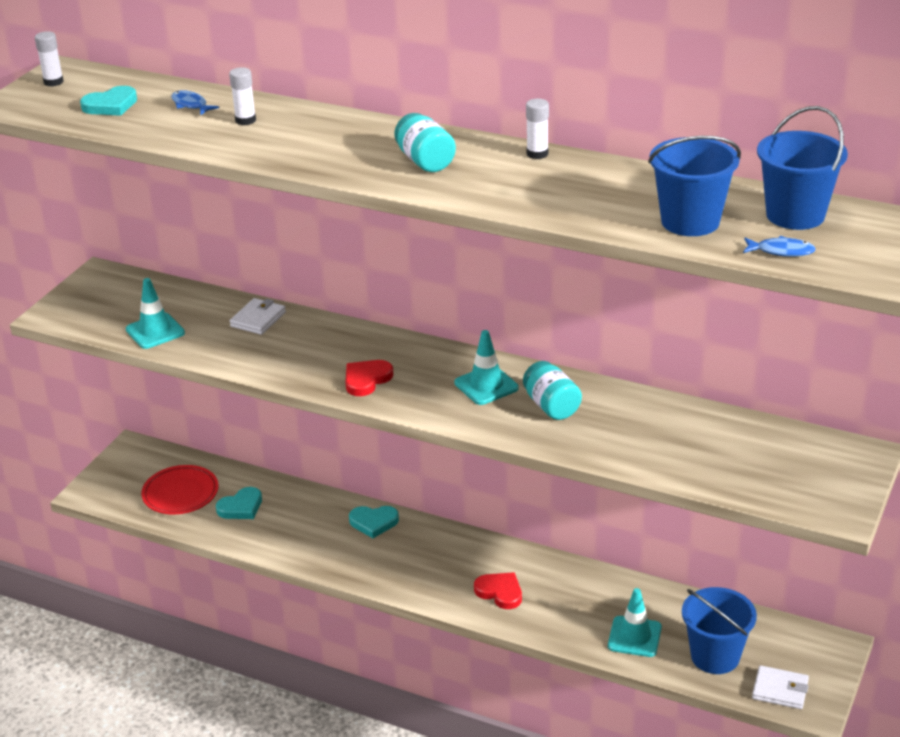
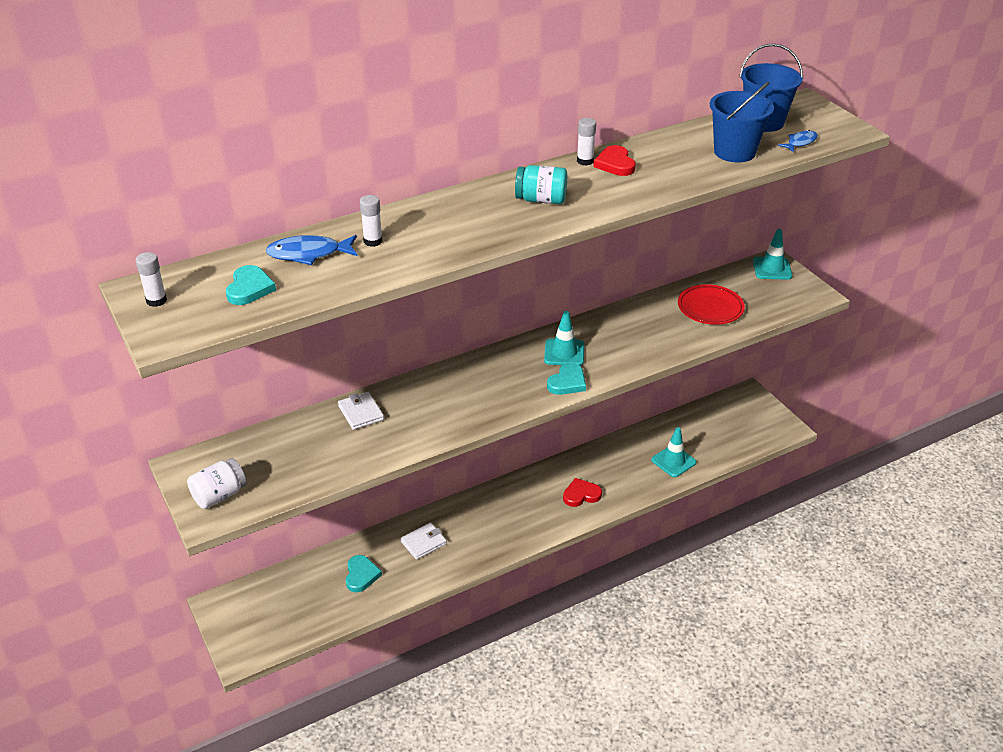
camera: 55 degrees left, 5 degrees up
turquoise traffic cone [126,278,185,349] -> turquoise traffic cone moved to [753,229,792,280]
red plate [141,465,219,514] -> red plate moved to [678,284,745,325]
blue fish [171,90,219,115] -> blue fish [265,235,358,265], size x1.63
red heart [345,360,393,396] -> red heart moved to [593,145,636,176]
turquoise heart [349,506,399,538] -> turquoise heart moved to [547,363,586,395]
turquoise jar [523,361,582,420] -> none
blue bucket [682,587,757,674] -> none
white wallet [752,665,809,709] -> white wallet moved to [401,523,447,560]
none -> white jar [187,458,247,509]

